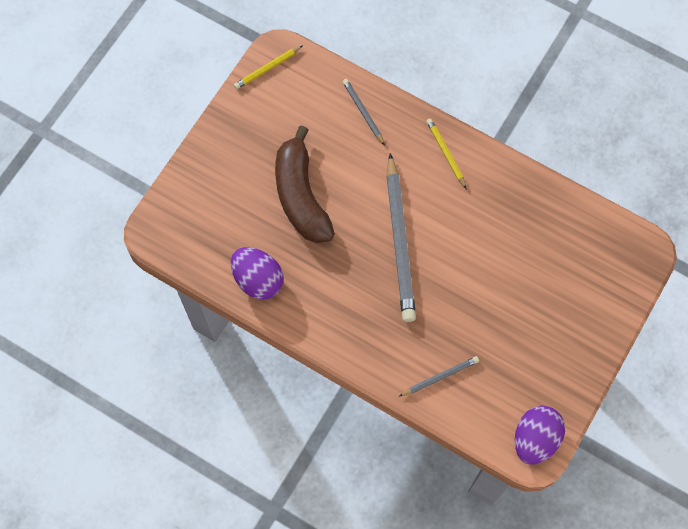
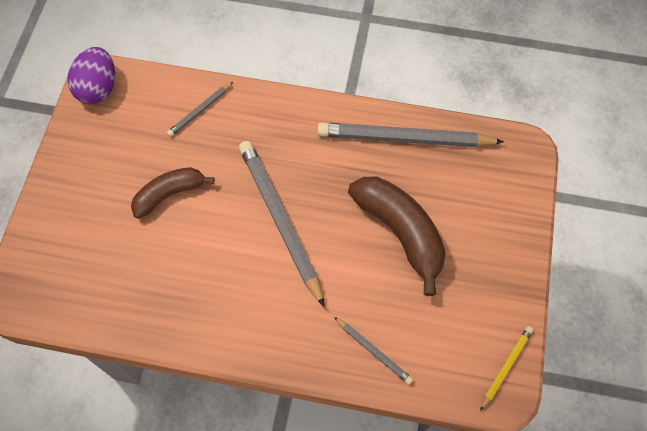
camera: 160 degrees right, 5 degrees down
purple egg [231,247,283,299] -> grey pencil [317,122,504,147]
yellow pencil [426,118,466,188] -> none
none -> brown banana [131,167,215,219]

